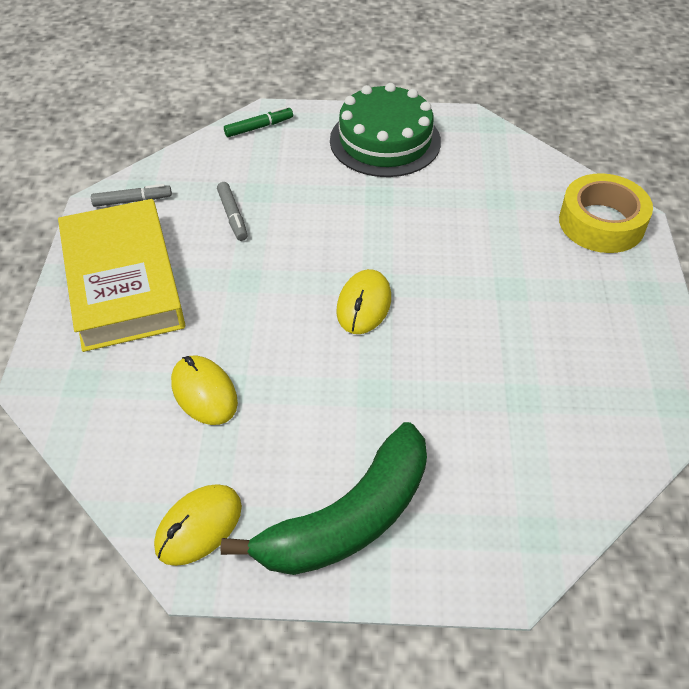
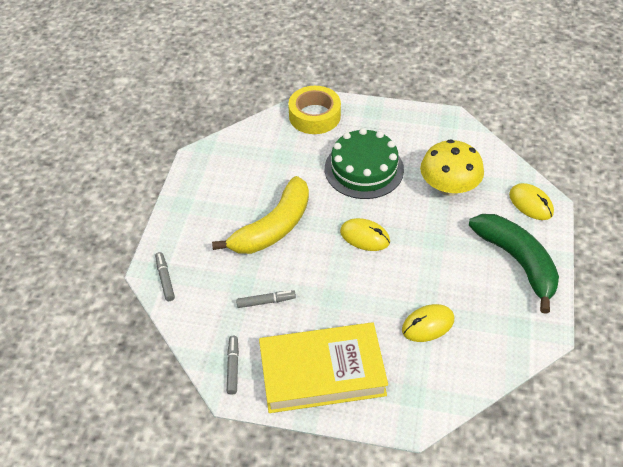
camera: 80 degrees left, 0 degrees up
yellow mouse [154,484,242,566] -> yellow mouse moved to [509,183,554,220]
green marker [224,106,293,137] -> grey marker [155,252,175,301]
green cake [330,83,441,177] -> green cake moved to [325,128,404,199]
none -> yellow banana [212,176,309,254]
none -> yellow mushroom [420,139,484,196]

